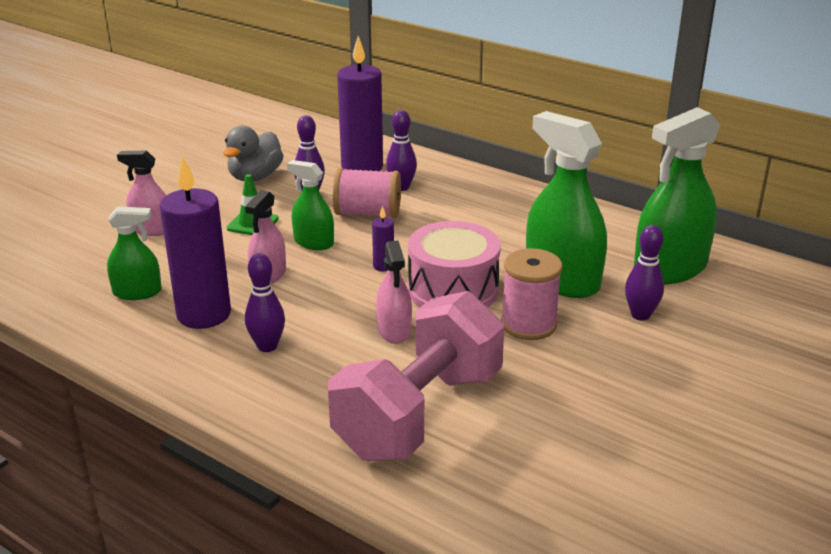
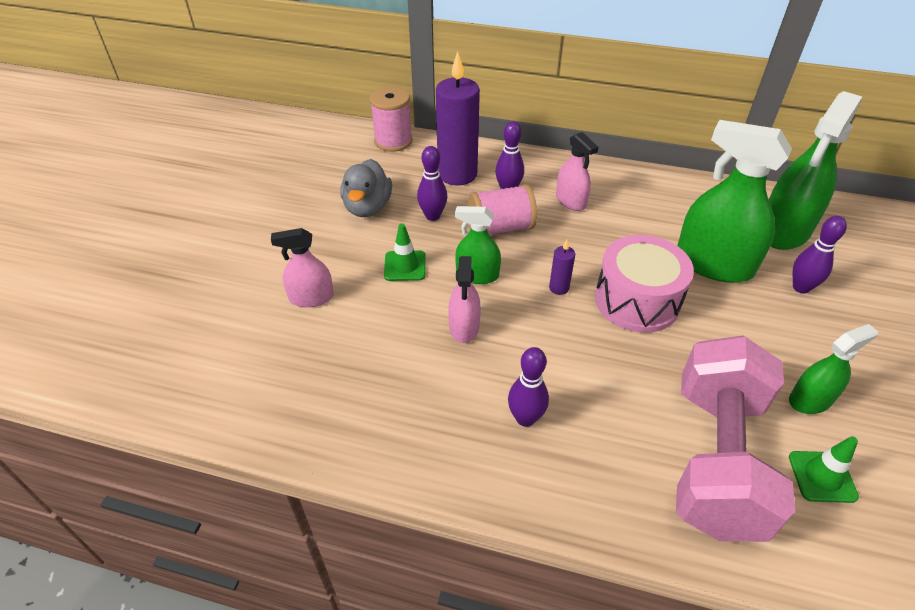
camera: 20 degrees left, 15 degrees up
green spray bottle [107,206,162,300] -> green spray bottle moved to [789,324,878,414]
purple candle [160,156,231,329] -> none
pink spray bottle [376,240,412,344] -> pink spray bottle moved to [556,132,598,211]
pink spool [501,248,562,340] -> pink spool moved to [370,86,412,152]
none -> green traffic cone [789,436,859,503]

